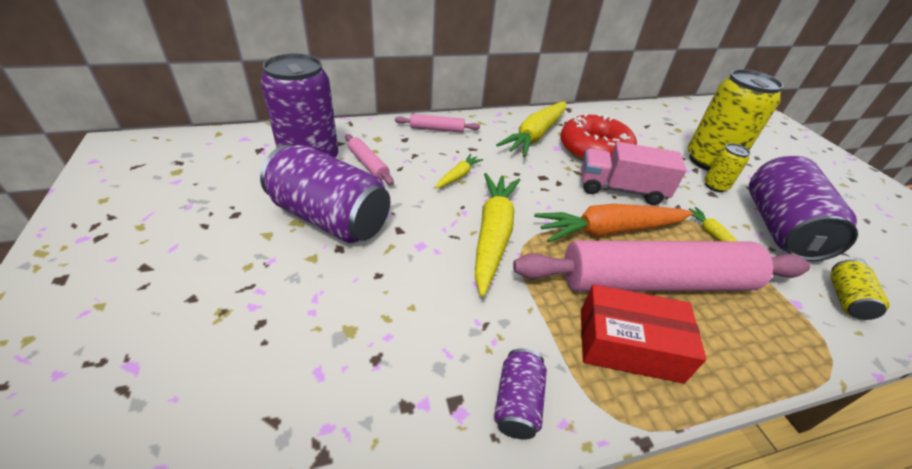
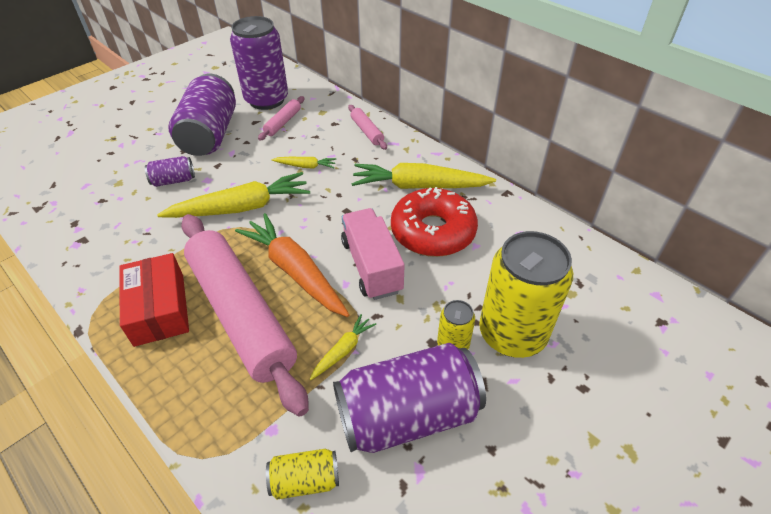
camera: 65 degrees right, 5 degrees up
purple can [494,348,547,439] -> purple can moved to [145,156,195,187]

